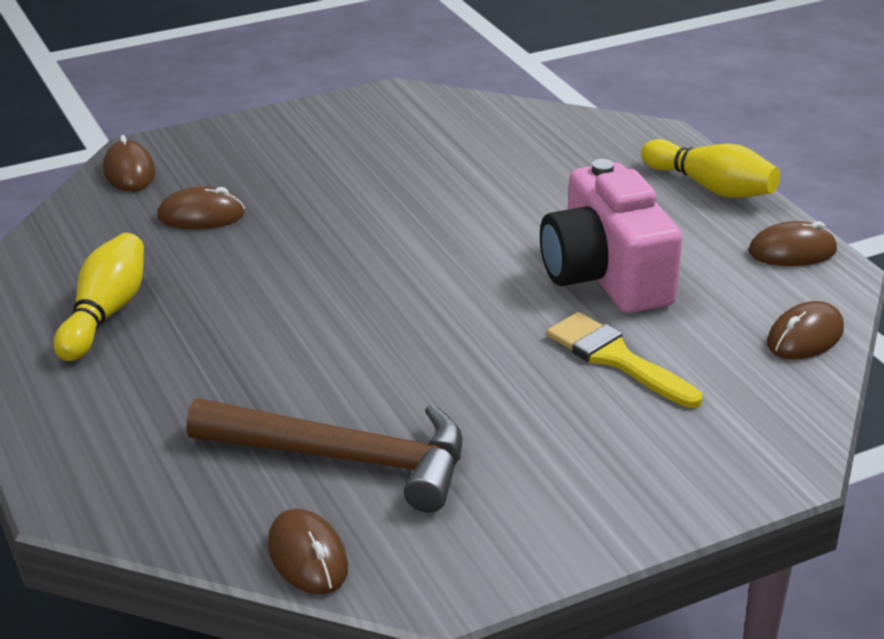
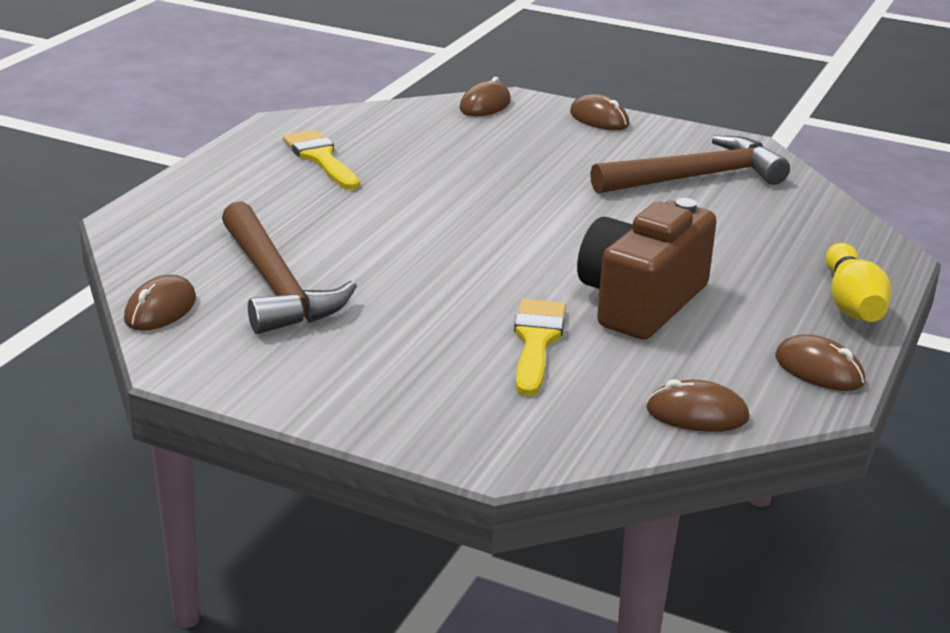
camera: 50 degrees right, 5 degrees down
yellow bowling pin [54,233,144,361] -> yellow brush [283,130,360,190]
brown mouse [157,186,245,229] -> brown mouse moved to [570,94,629,130]
pink camera [540,159,683,313] -> brown camera [577,198,717,339]
none -> brown hammer [590,135,790,194]

